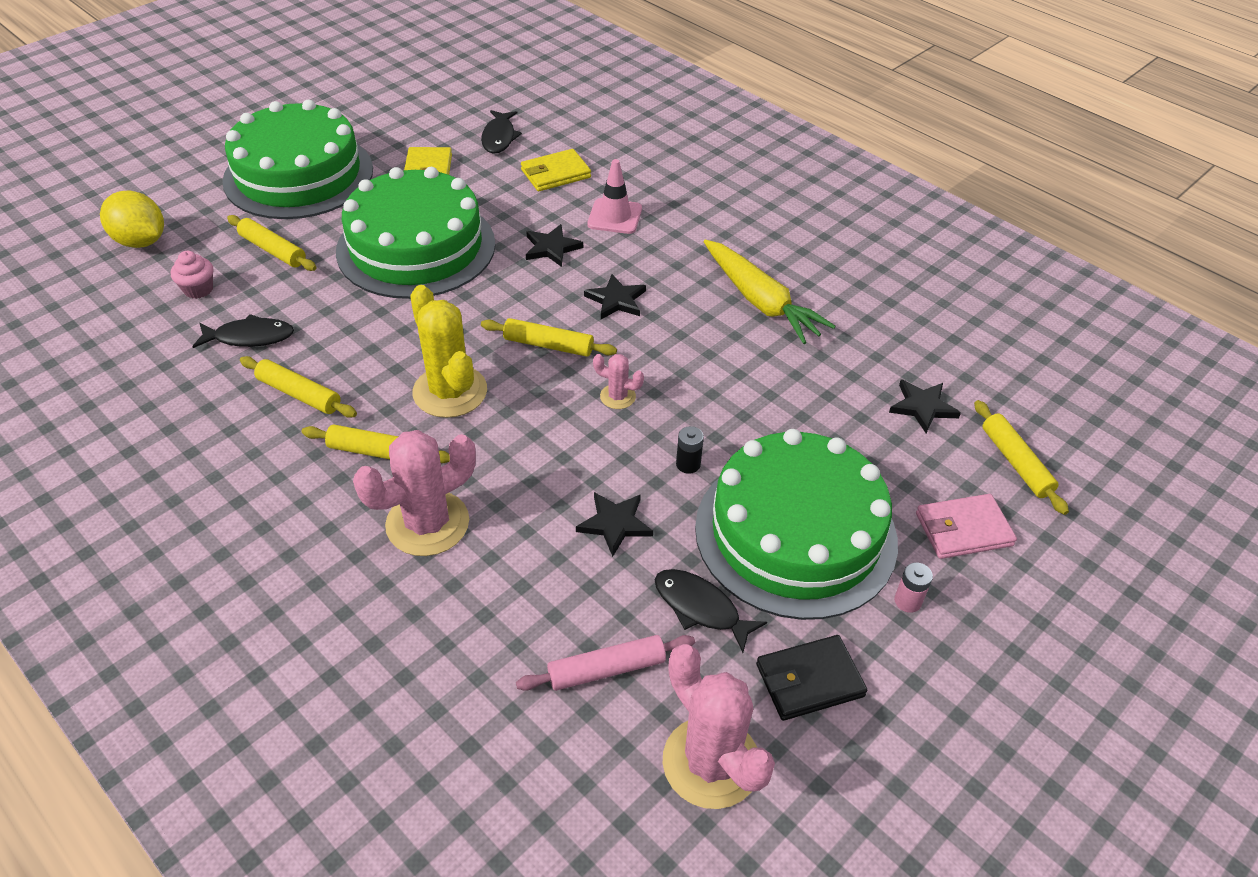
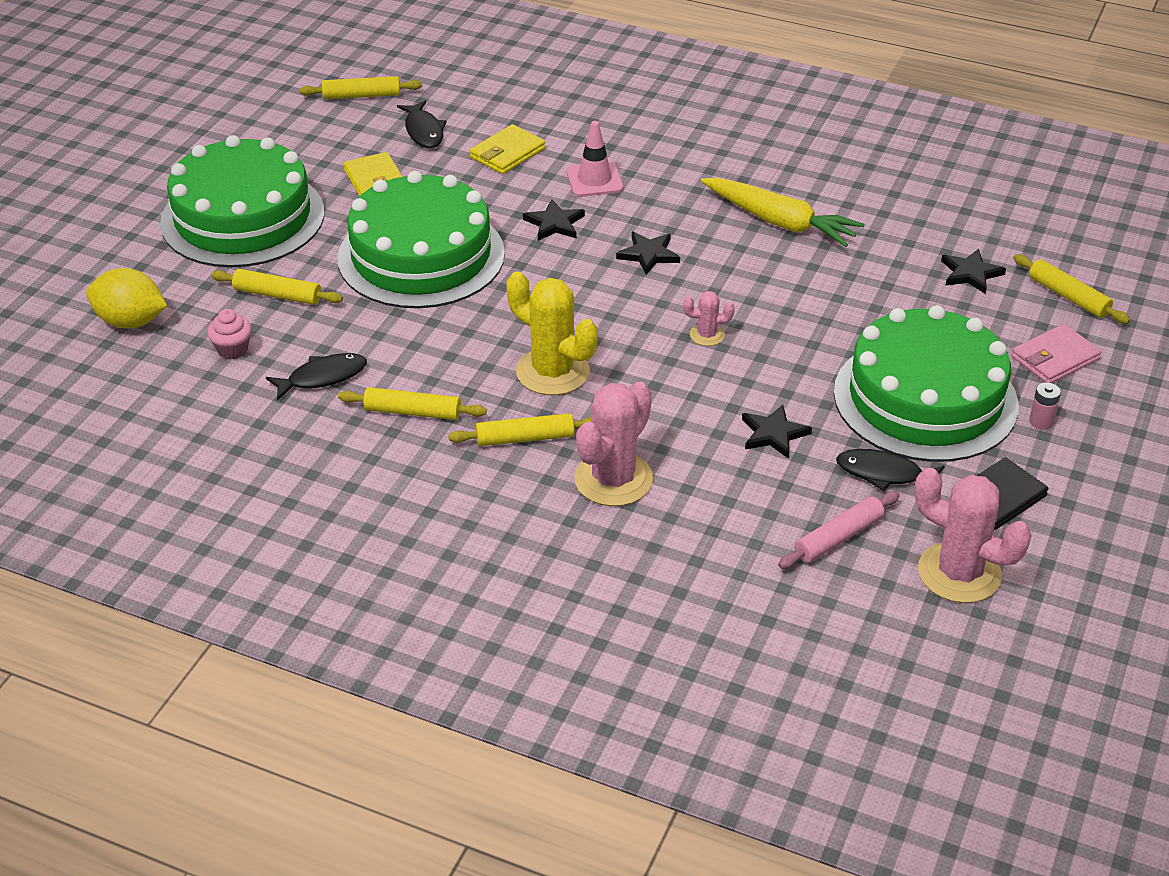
camera: 20 degrees left, 5 degrees down
yellow rolling pin [481,318,617,357] -> yellow rolling pin moved to [299,76,422,99]
black battery [676,426,704,474] -> none

